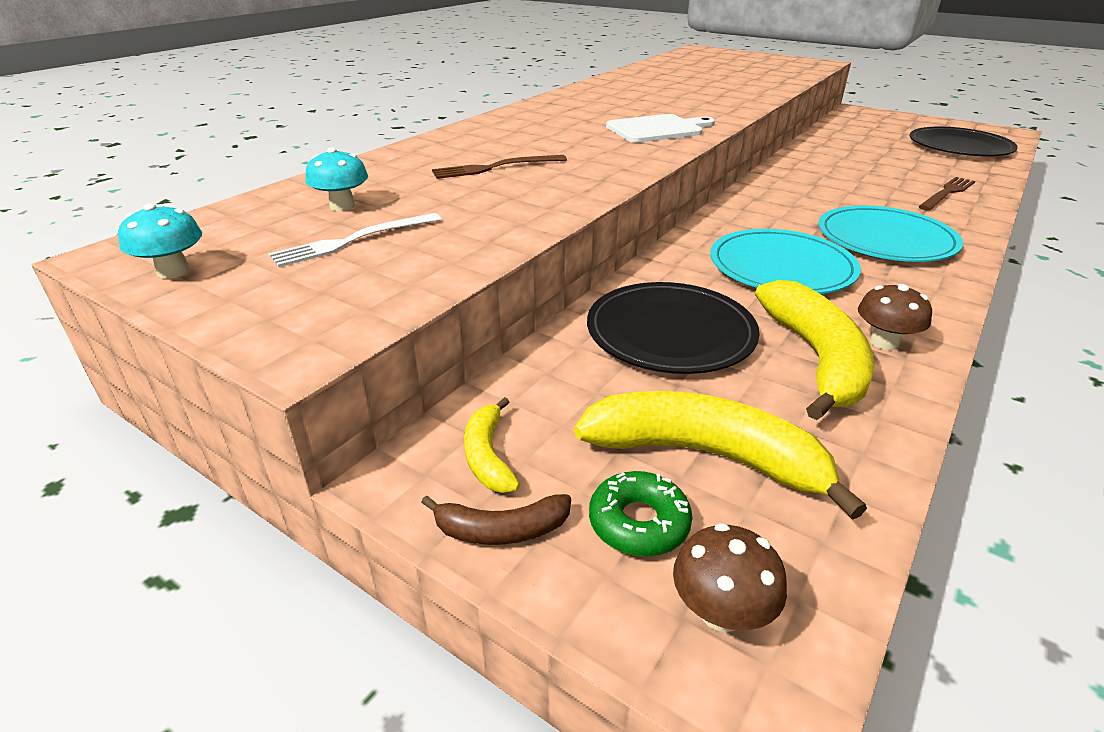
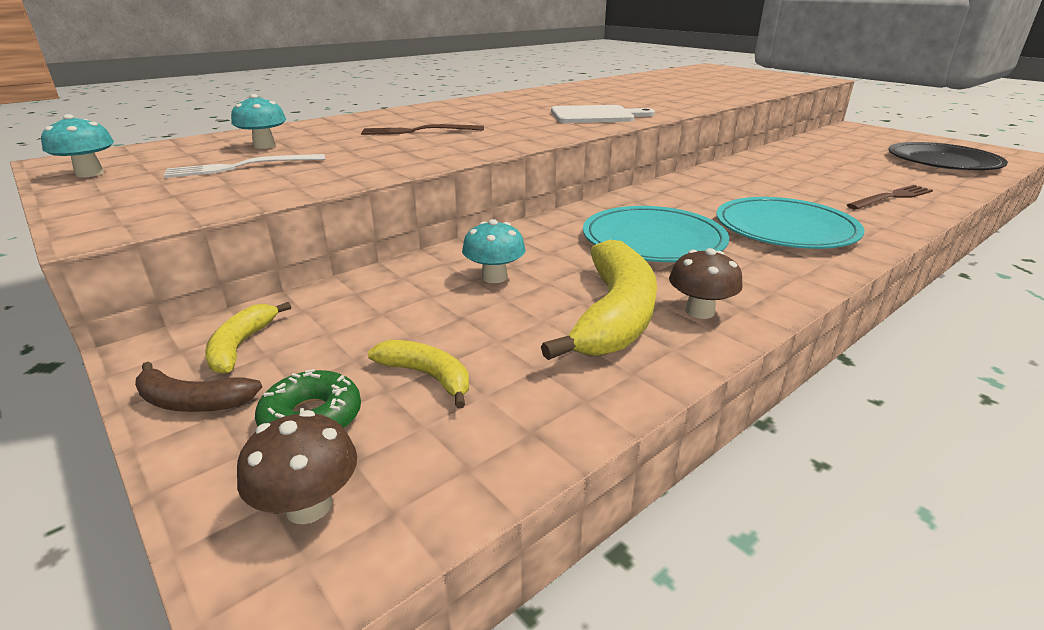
camera: 15 degrees right, 5 degrees down
yellow banana [574,391,867,520] -> yellow banana [368,340,469,408], size x0.50
black plate [587,282,760,374] -> turquoise mushroom [462,219,526,283]

